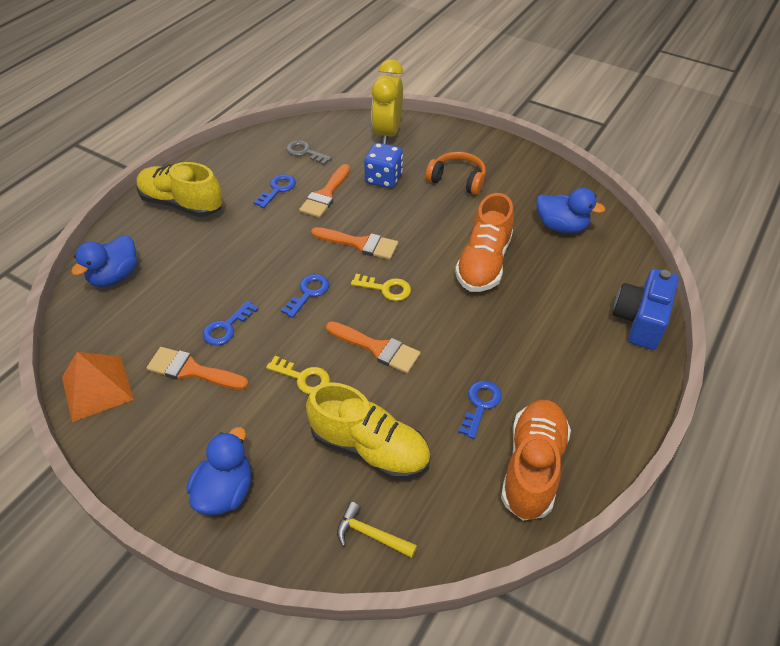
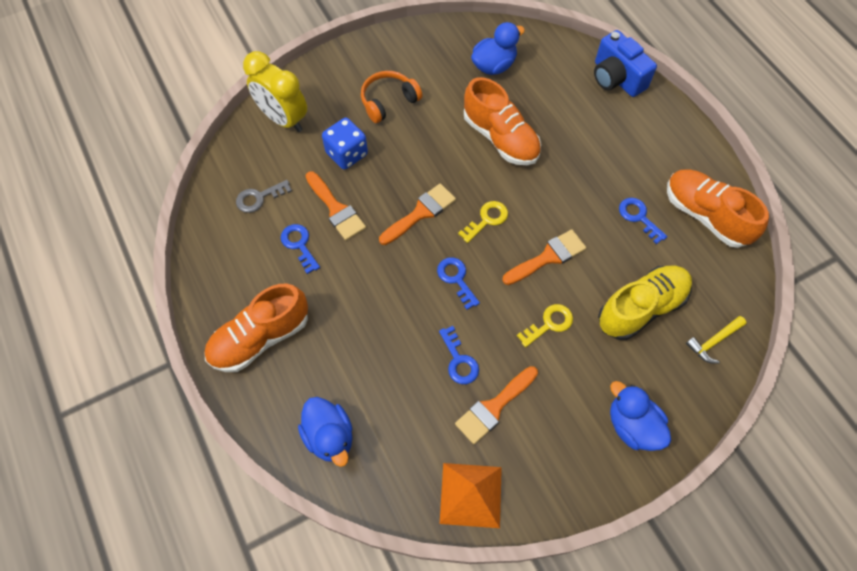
camera: 60 degrees left, 15 degrees up
yellow shoe [137,162,223,217] -> orange shoe [204,284,308,372]

